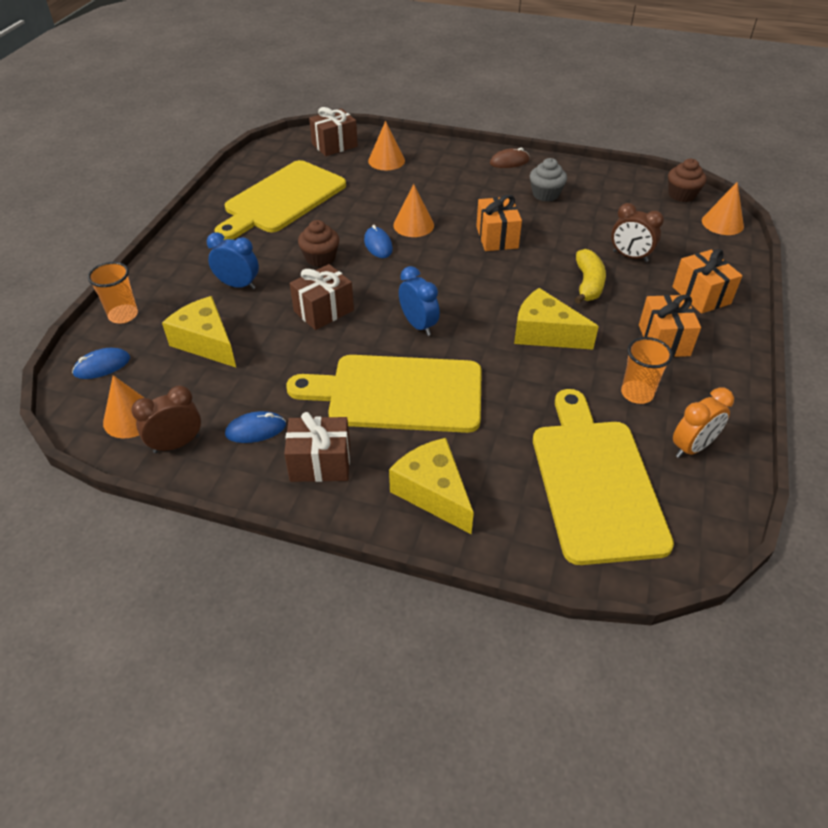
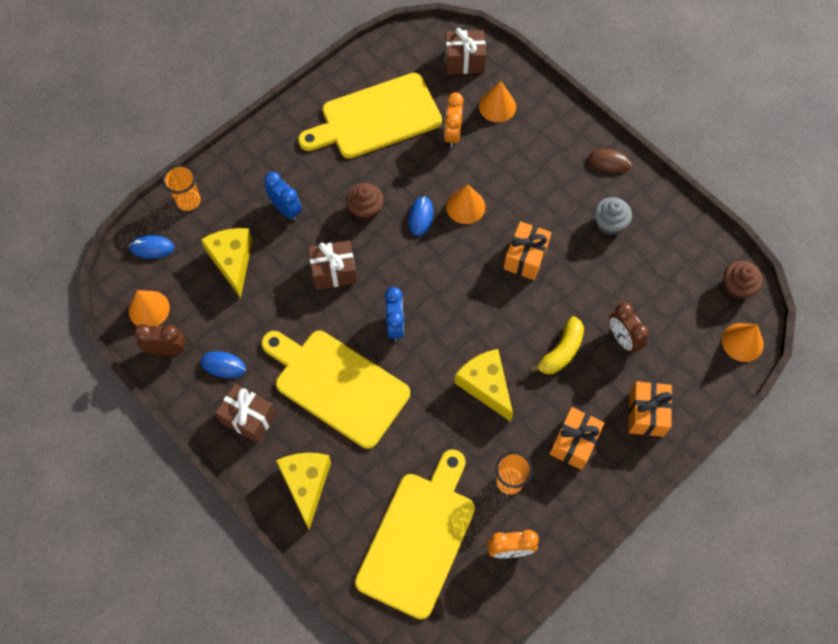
camera: 30 degrees right, 20 degrees up
none -> orange clock [444,92,464,148]

